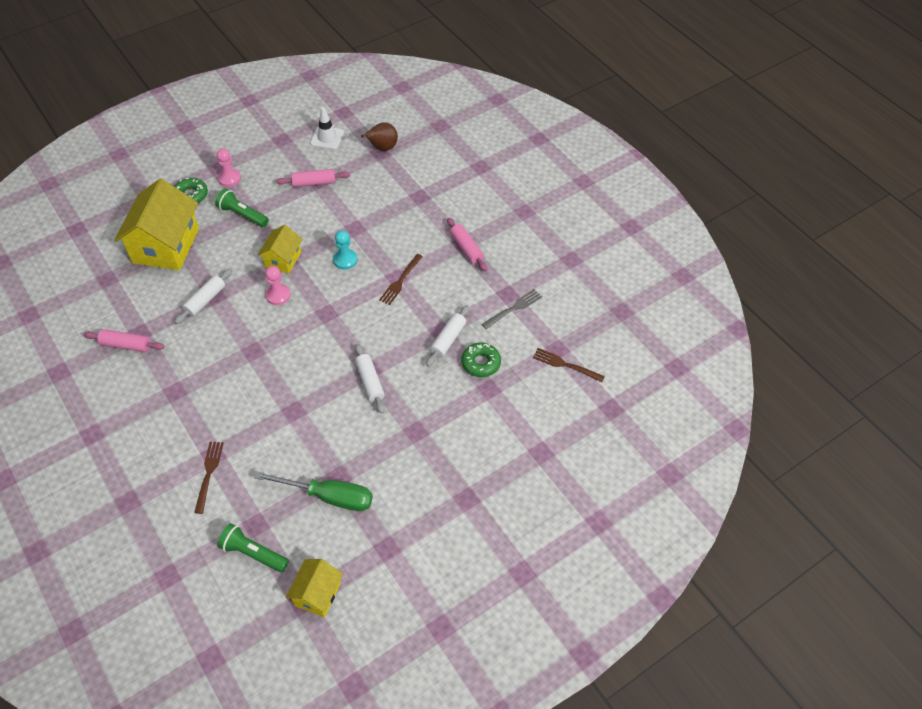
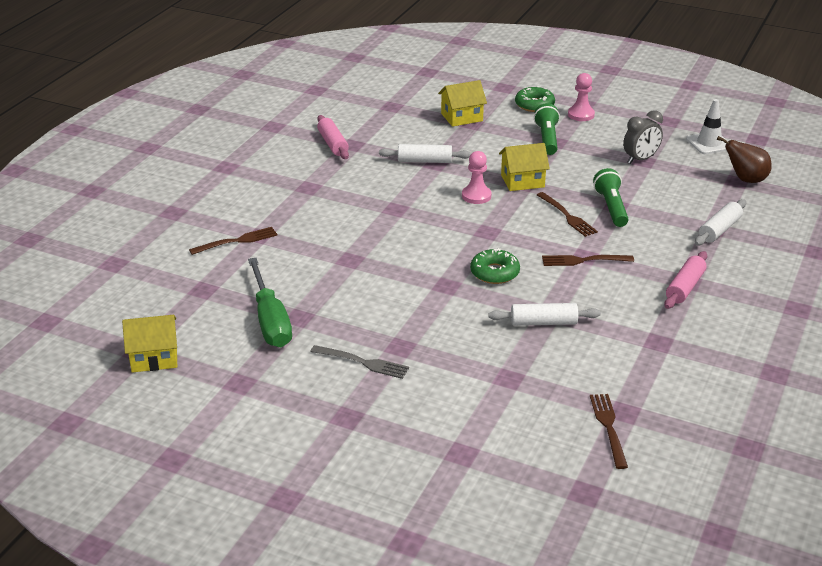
camera: 60 degrees right, 20 degrees down
yellow house [114,178,199,270] -> yellow house [438,80,487,127], size x0.53
green flashlight [217,523,289,572] -> green flashlight moved to [593,168,629,227]
pink rolling pin [276,169,350,187] -> grey clock [623,110,663,164]
turquoise pawn [333,230,357,269] -> brown fork [537,192,598,237]
white rolling pin [355,344,385,414] -> white rolling pin moved to [695,199,746,245]
green donut [462,343,501,377] -> green donut moved to [470,248,520,284]
grey fork [482,289,542,329] -> grey fork moved to [310,345,409,379]

